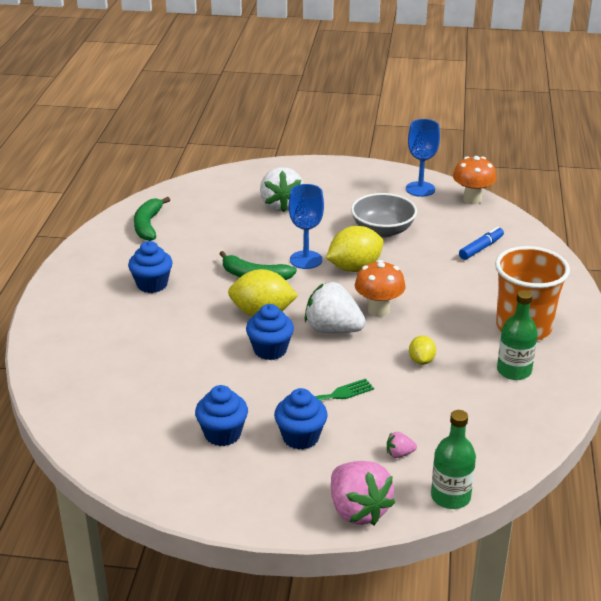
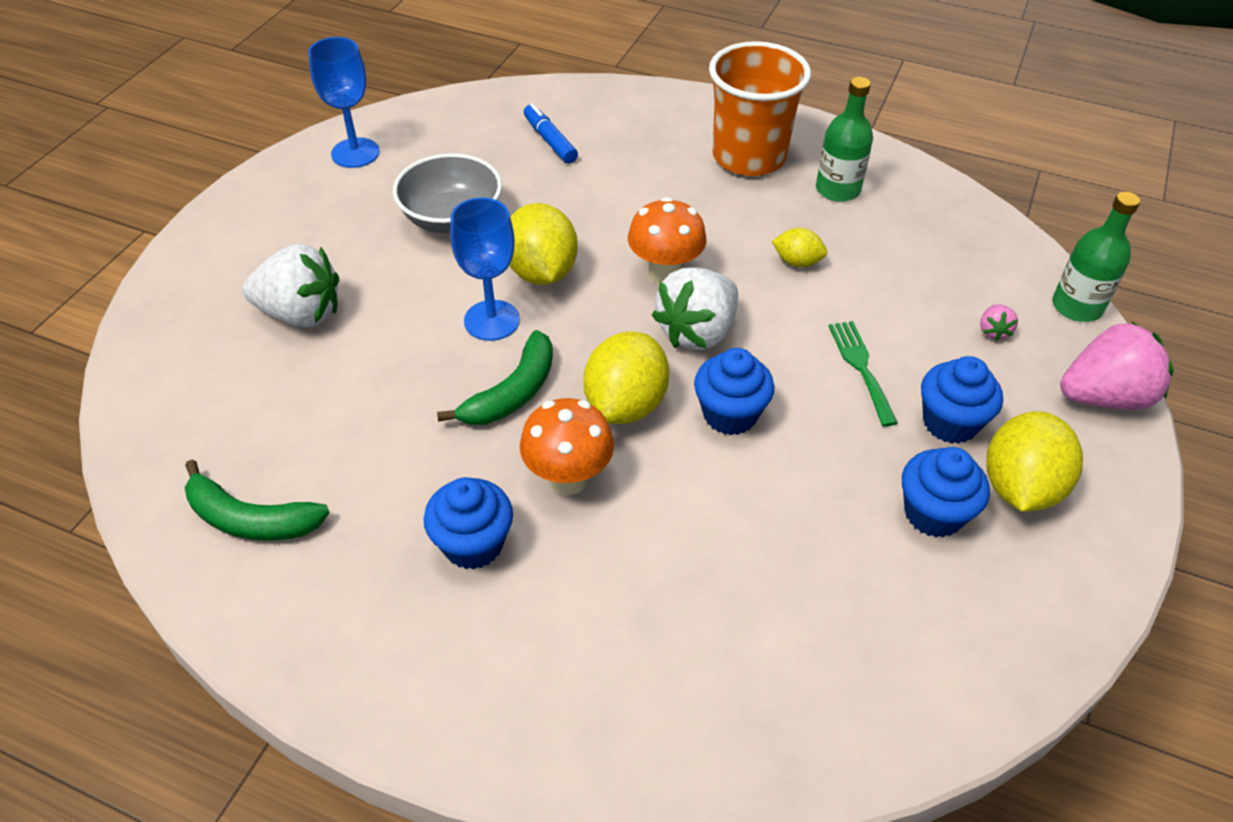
camera: 75 degrees left, 15 degrees up
orange mushroom [453,156,497,205] -> orange mushroom moved to [520,398,614,495]
none -> yellow lemon [986,411,1083,512]

